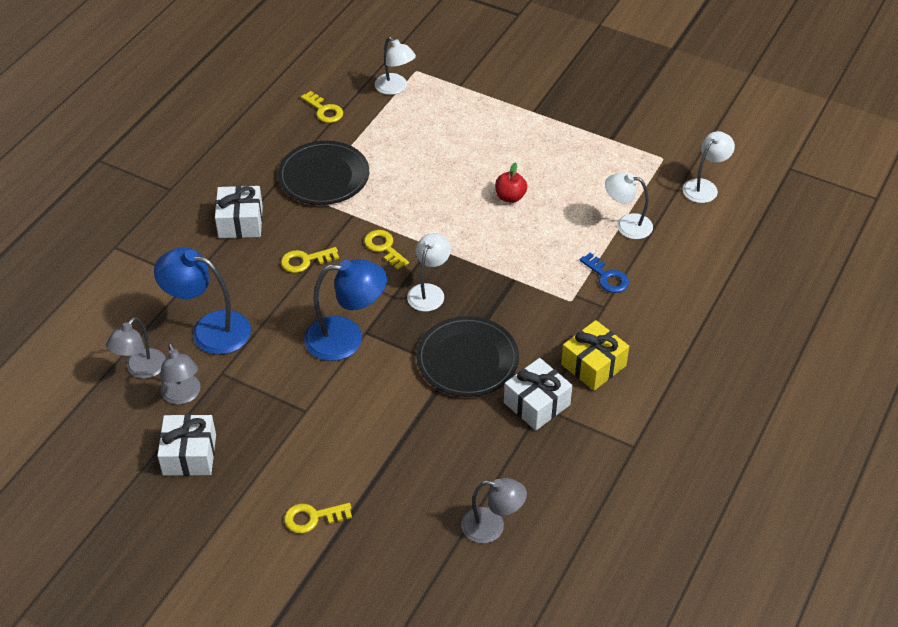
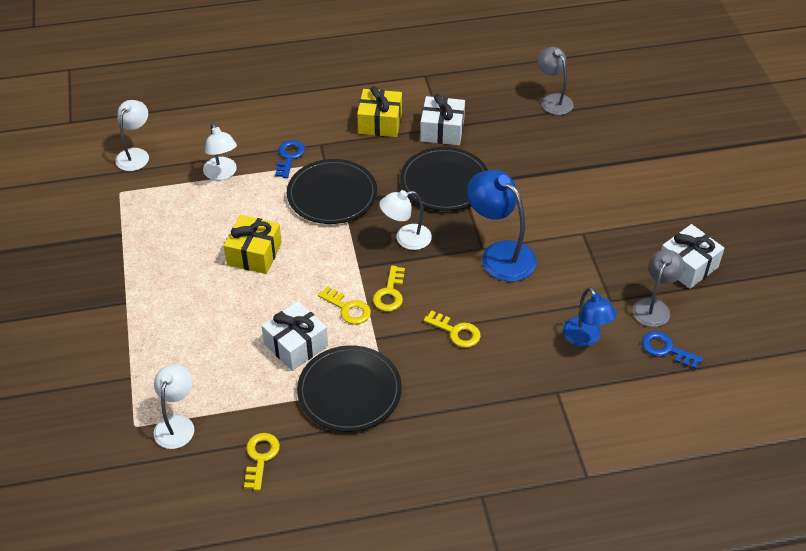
camera: 130 degrees left, 0 degrees up
grey lamp [106,317,166,379] -> blue key [642,331,703,369]
blue lamp [154,247,251,355] -> blue lamp [563,287,617,347], size x0.66
white gift [215,186,263,238] -> white gift moved to [262,301,328,371]
yellow key [284,503,352,533] -> yellow key moved to [318,286,371,325]
red apple [495,163,527,203] -> yellow gift [224,215,282,274]
white lamp [683,131,735,203] -> white lamp turned 105 degrees clockwise [115,100,149,171]
none -> black plate [287,159,377,224]

